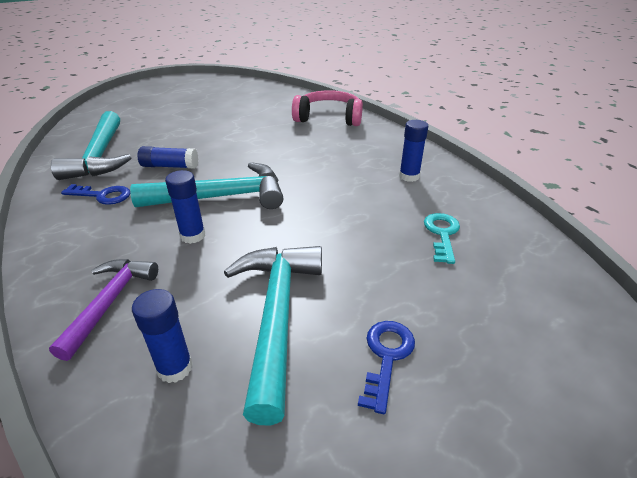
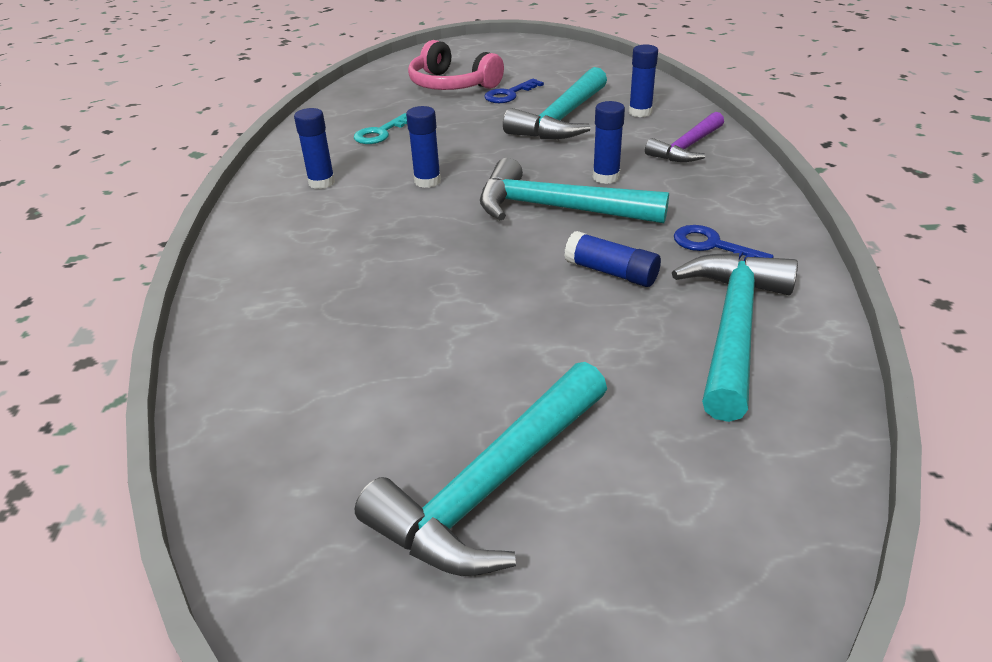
camera: 150 degrees left, 0 degrees up
pink headphones [292,90,363,126] -> pink headphones moved to [408,40,504,90]
none -> turquoise hammer [355,362,607,576]
none -> blue glue stick [406,106,441,188]

